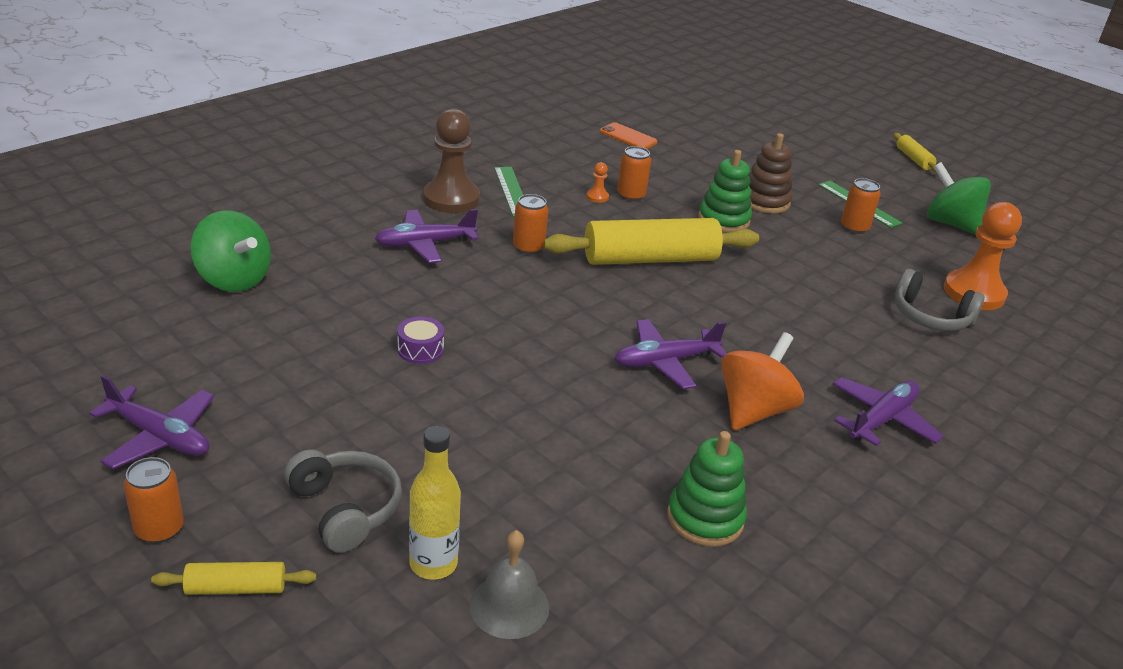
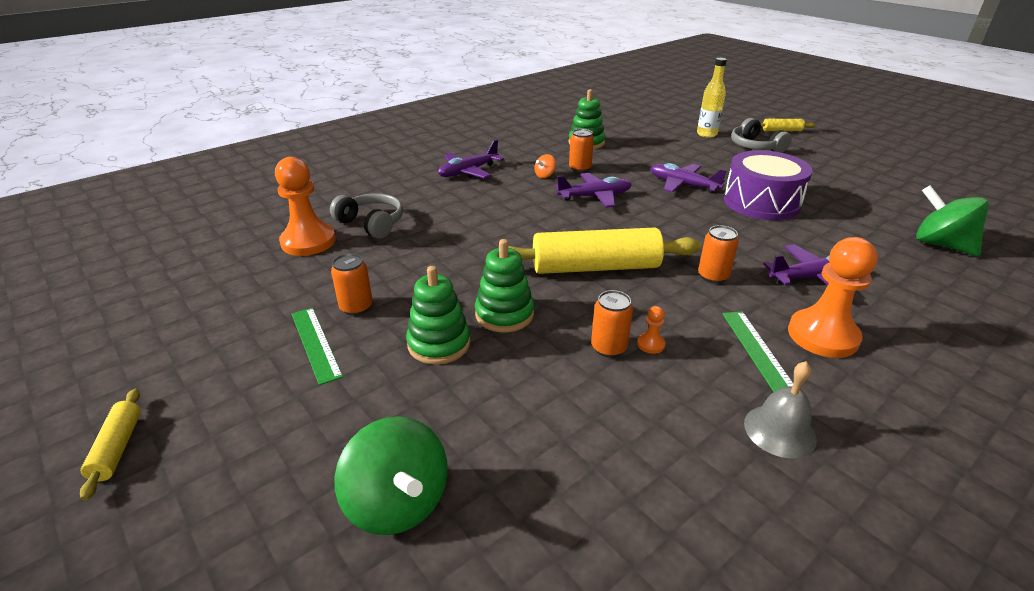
camera: 170 degrees left, 0 degrees up
purple plane [89,375,214,469] -> purple plane moved to [650,163,727,193]
orange can [123,457,184,544] -> orange can moved to [569,129,594,172]
purple drum [397,316,444,364] -> purple drum [724,150,812,220], size x2.39
brown pawn [423,108,480,213] -> orange pawn [788,237,878,358]
grey bell [469,530,549,639] -> grey bell moved to [744,361,817,458]
orange phone [600,122,658,149] -> none
orange spinning top [721,332,804,430] -> orange spinning top [534,154,556,178], size x0.46
brown stacking toy [748,133,792,214] -> green stacking toy [406,266,471,365]
green spinning top [927,162,991,234] -> green spinning top moved to [335,416,448,535]

